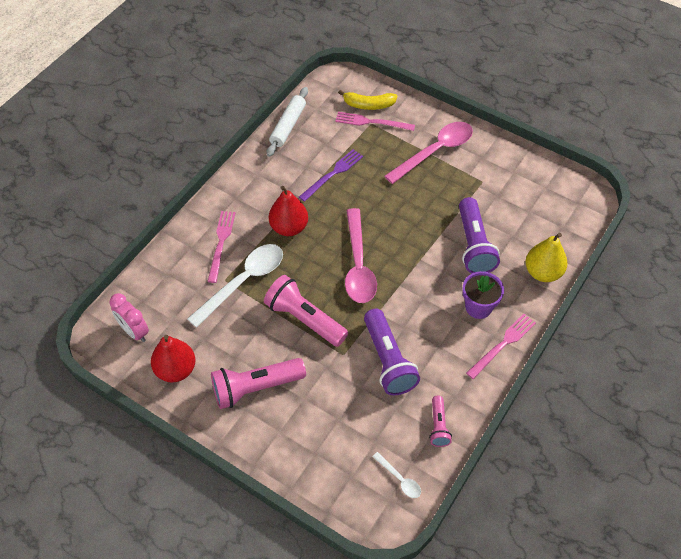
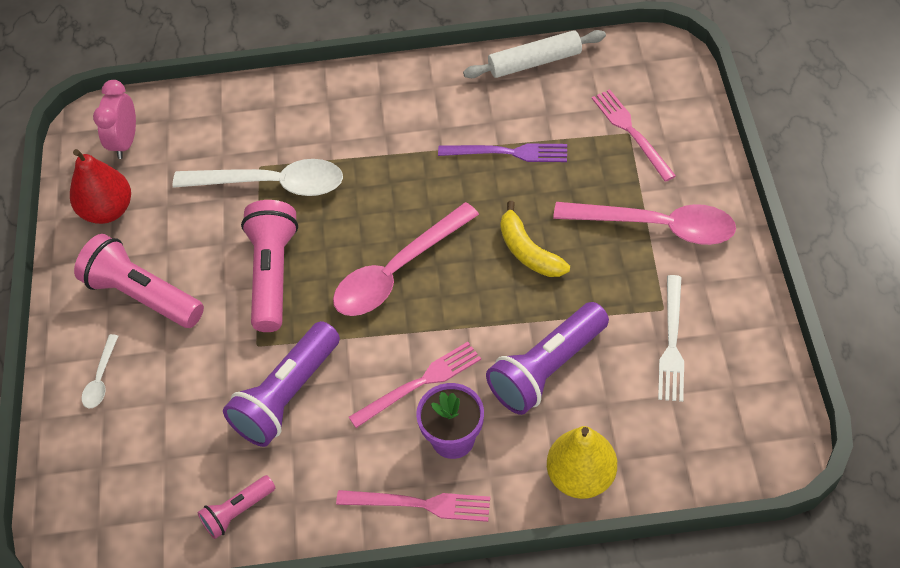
camera: 55 degrees right, 0 degrees up
pink fork [207,211,235,283] -> pink fork moved to [349,342,481,428]
red pear [269,186,308,236] -> none
yellow banana [338,90,397,110] -> yellow banana moved to [500,201,570,277]
white spoon [372,452,421,498] -> white spoon moved to [82,334,118,408]
none -> white fork [658,275,684,402]

